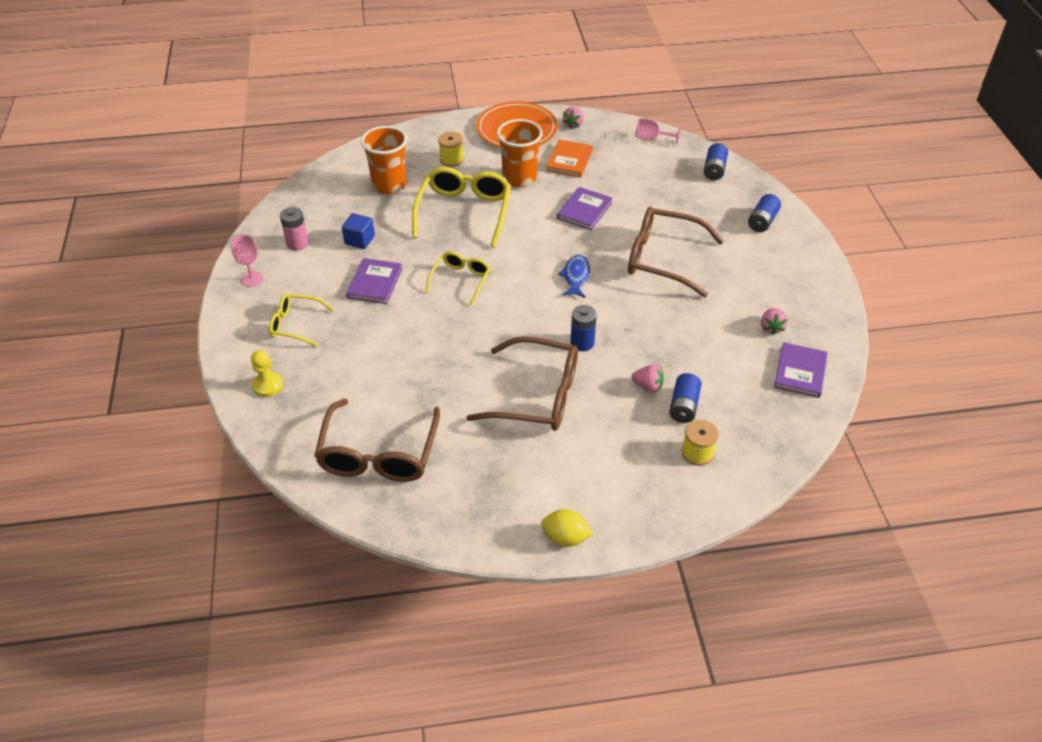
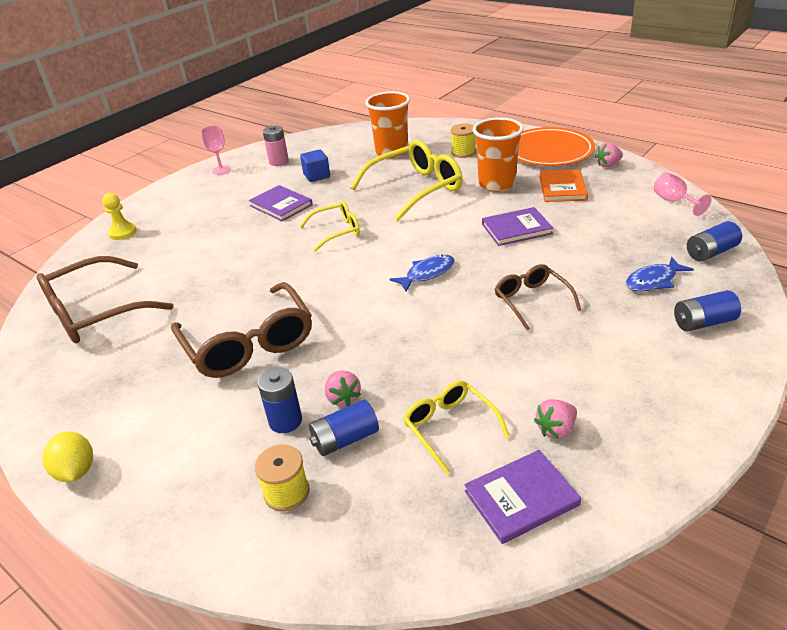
camera: 50 degrees right, 10 degrees down
yellow glasses [269,294,334,347] -> yellow glasses moved to [403,381,510,474]
purple book [346,258,402,304] -> purple book turned 75 degrees clockwise [249,185,313,221]
orange book [546,139,593,177] -> orange book turned 60 degrees counterclockwise [539,169,588,202]
blue battery [570,305,597,351] -> blue battery moved to [257,367,302,433]
brown glasses [628,207,724,297] -> brown glasses [495,264,581,331], size x0.57
none -> blue fish [626,257,694,292]

